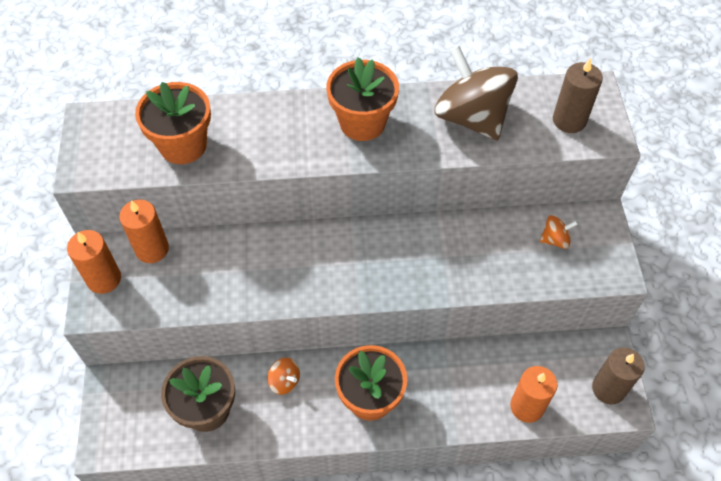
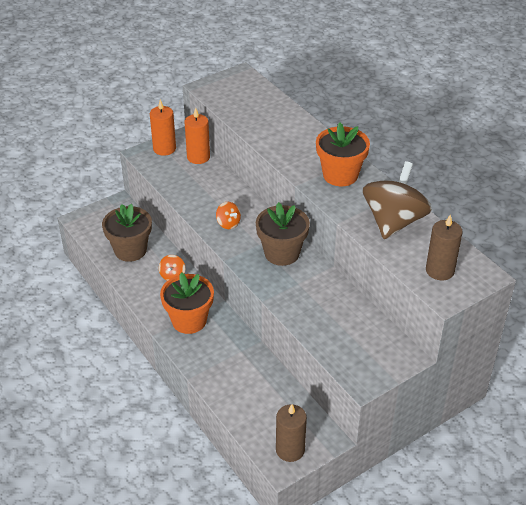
camera: 60 degrees right, 15 degrees down
orange flower pot [135,82,211,164] -> none
orange candle [510,366,558,423] -> none
orange spinning top [540,215,578,249] -> orange spinning top moved to [216,202,241,229]
none -> brown flower pot [256,202,310,266]

